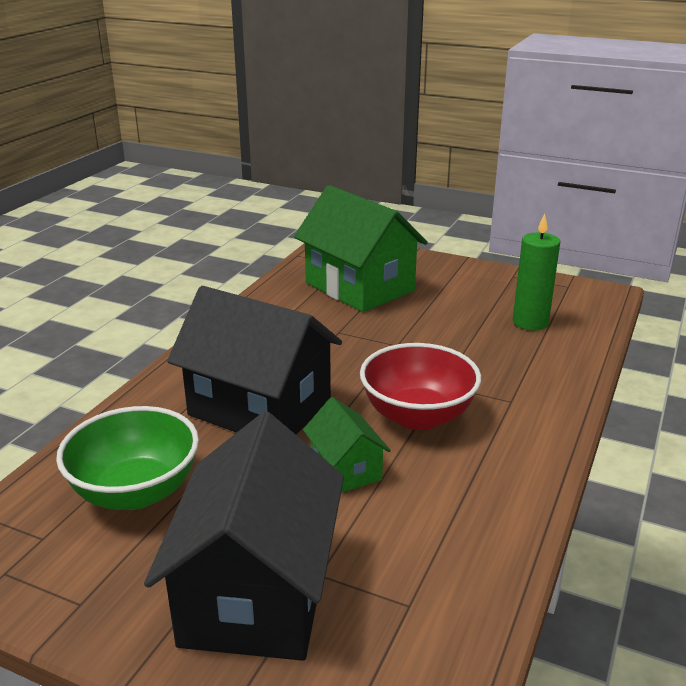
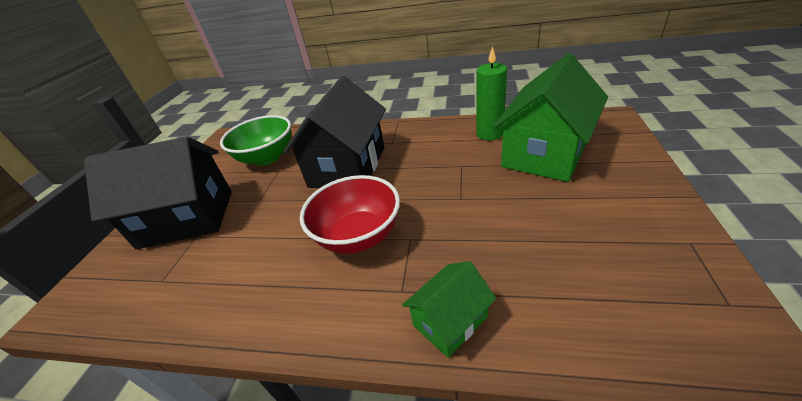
camera: 80 degrees right, 10 degrees up
green house [303,397,391,493] -> green house moved to [402,261,496,358]
green candle [513,214,560,331] -> green candle moved to [476,46,507,140]

